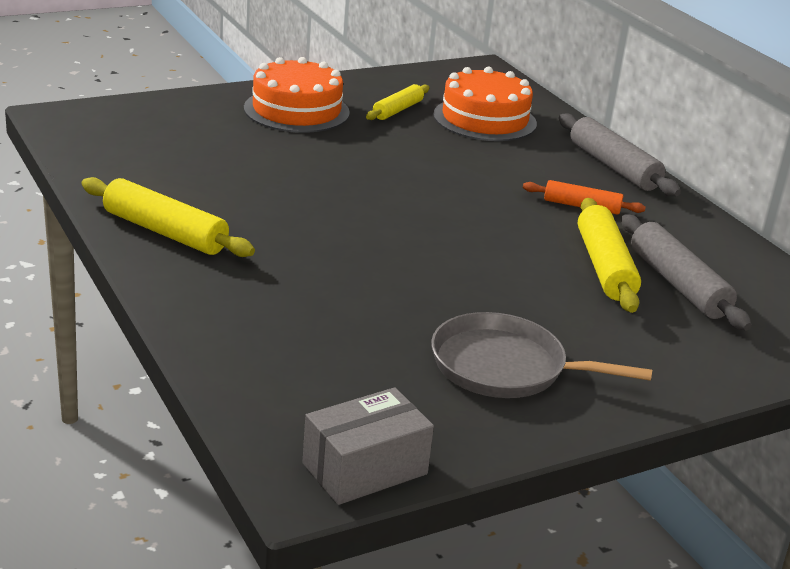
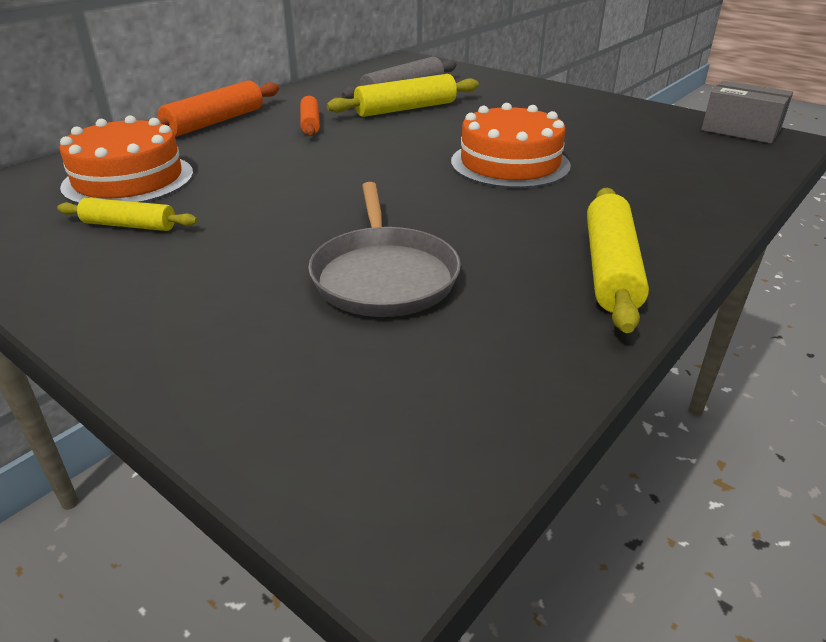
camera: 110 degrees left, 5 degrees up
orange cake [244,57,350,133] -> orange cake moved to [451,103,571,188]
grey pan [431,312,652,398] -> grey pan moved to [308,182,461,317]
grey rolling pin [559,113,681,196] -> orange rolling pin [144,80,279,137]

